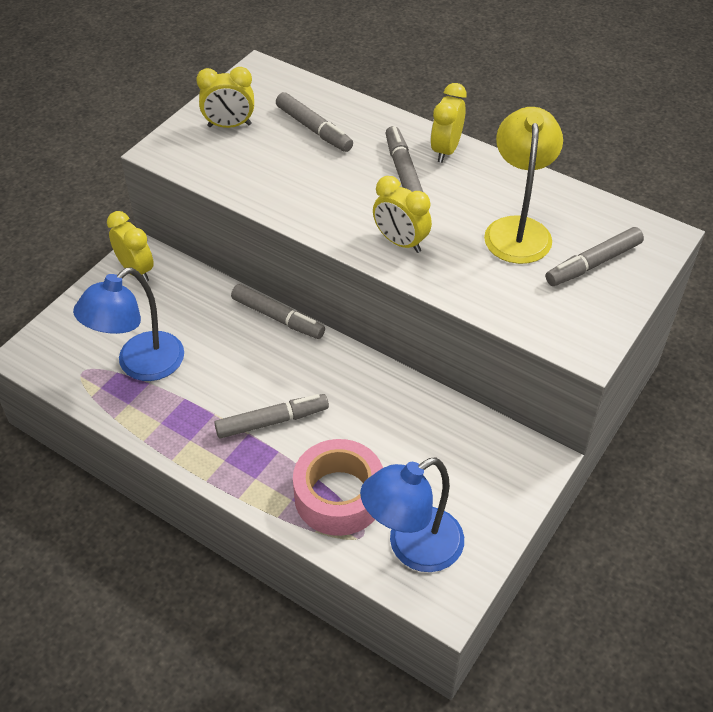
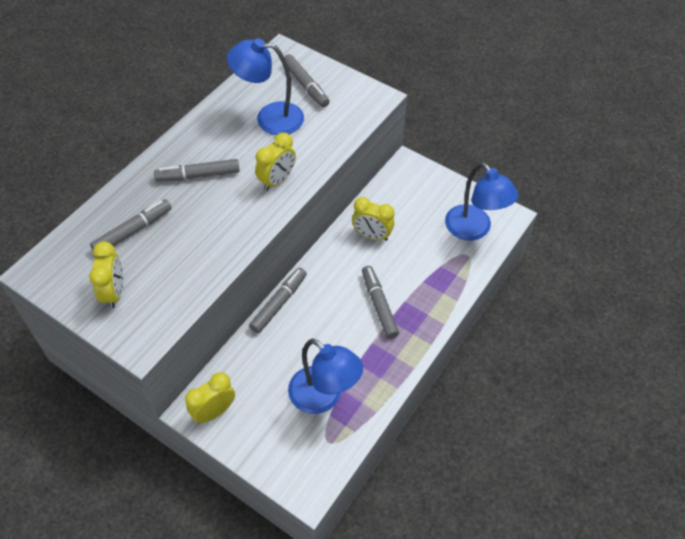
camera: 90 degrees left, 5 degrees up
pink tape [293,439,383,536] -> none
yellow clock [431,83,467,163] -> yellow clock moved to [352,197,394,241]
yellow lamp [484,107,563,264] -> blue lamp [227,38,304,135]

